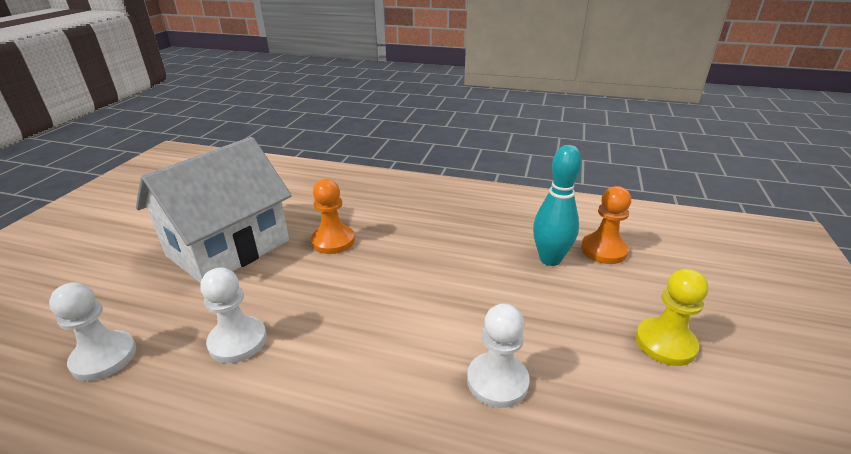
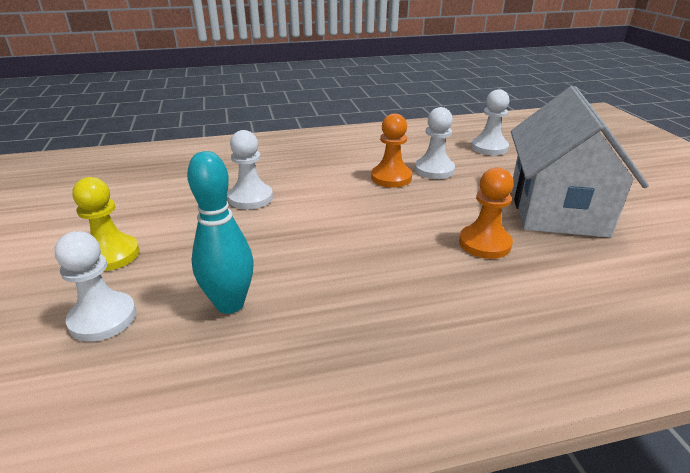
camera: 150 degrees right, 0 degrees up
orange pawn [581,186,631,264] -> orange pawn moved to [371,113,412,188]
none -> white pawn [55,231,136,342]

